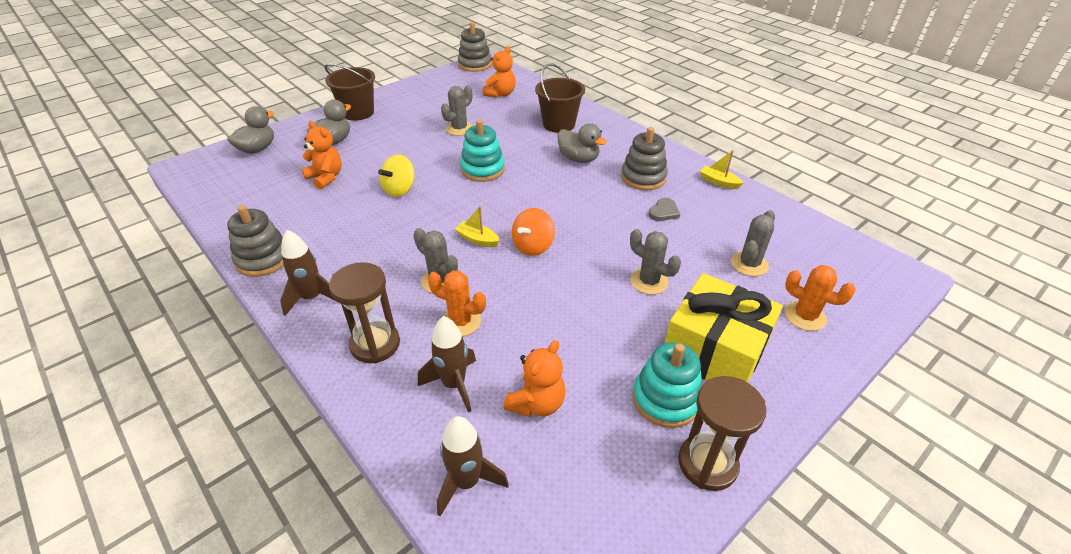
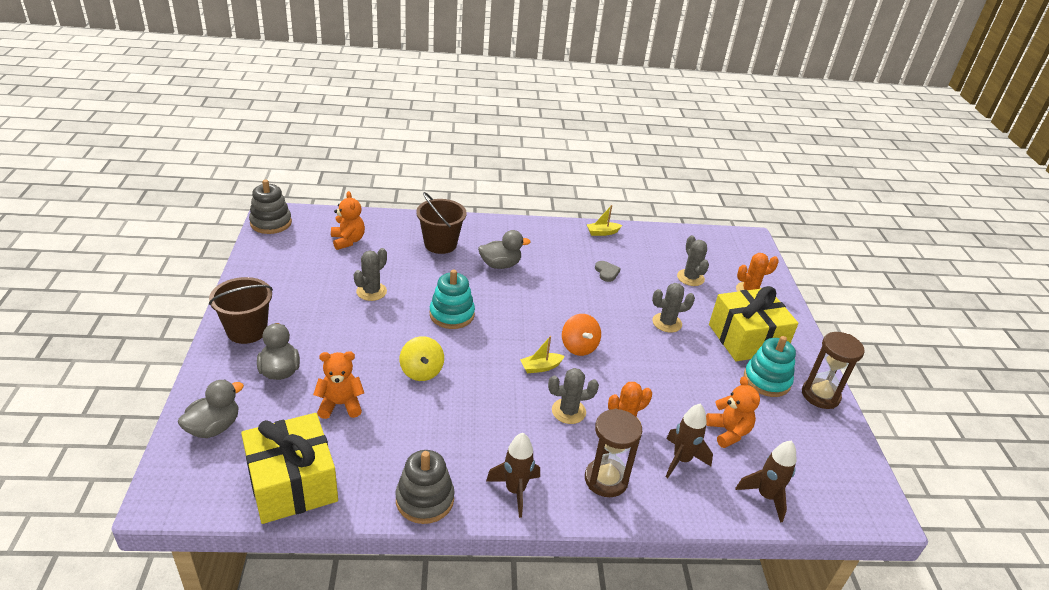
camera: 55 degrees left, 5 degrees down
grey duck [227,106,274,154] -> grey duck turned 60 degrees clockwise [178,380,244,438]
grey cactus [441,85,473,136] -> grey cactus turned 45 degrees clockwise [353,248,387,301]
grey stacking toy [621,127,668,190] -> none
none -> yellow gift [241,413,338,524]

